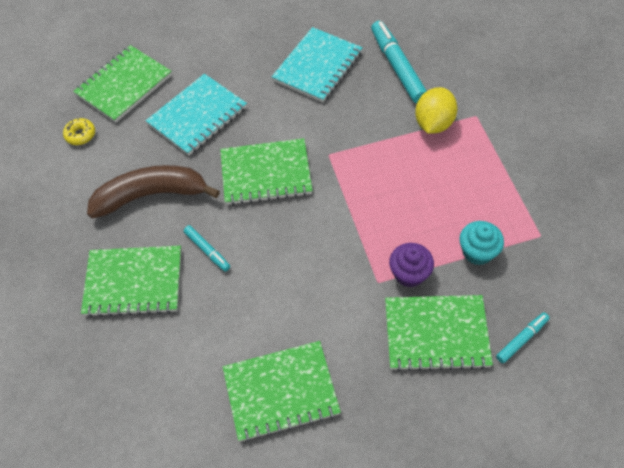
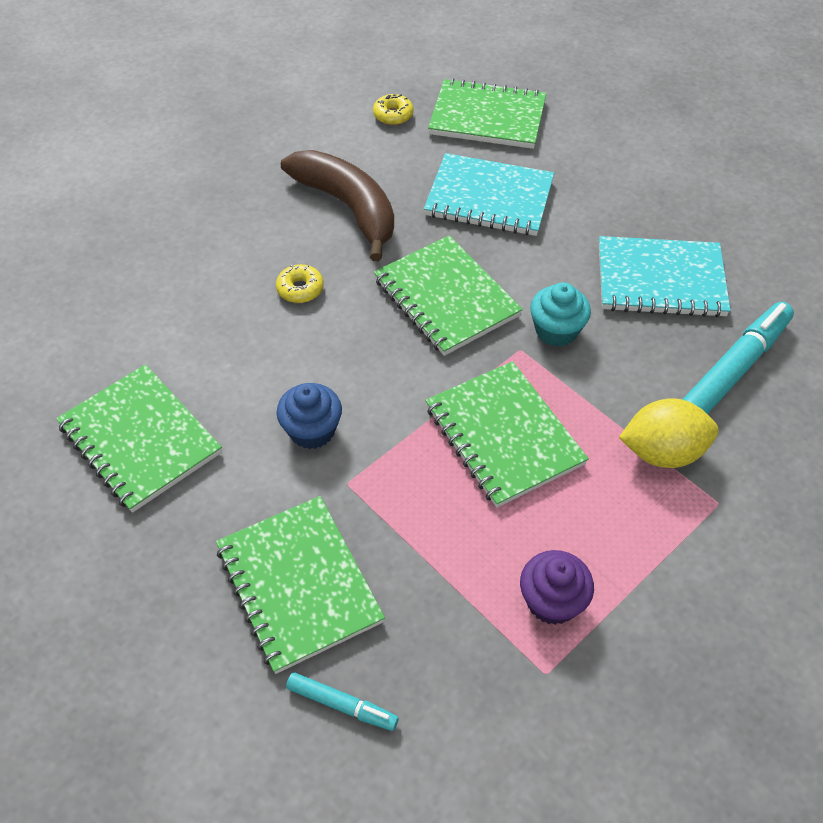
camera: 60 degrees right, 5 degrees down
green notebook [81,246,181,317] -> green notebook moved to [425,361,589,508]
turquoise marker [183,225,230,272] -> yellow donut [276,264,324,303]
purple cupcake [389,243,434,287] -> purple cupcake moved to [520,550,594,625]
turquoise cupcake [459,221,504,265] -> turquoise cupcake moved to [530,282,591,347]
none -> blue cupcake [277,383,342,449]

